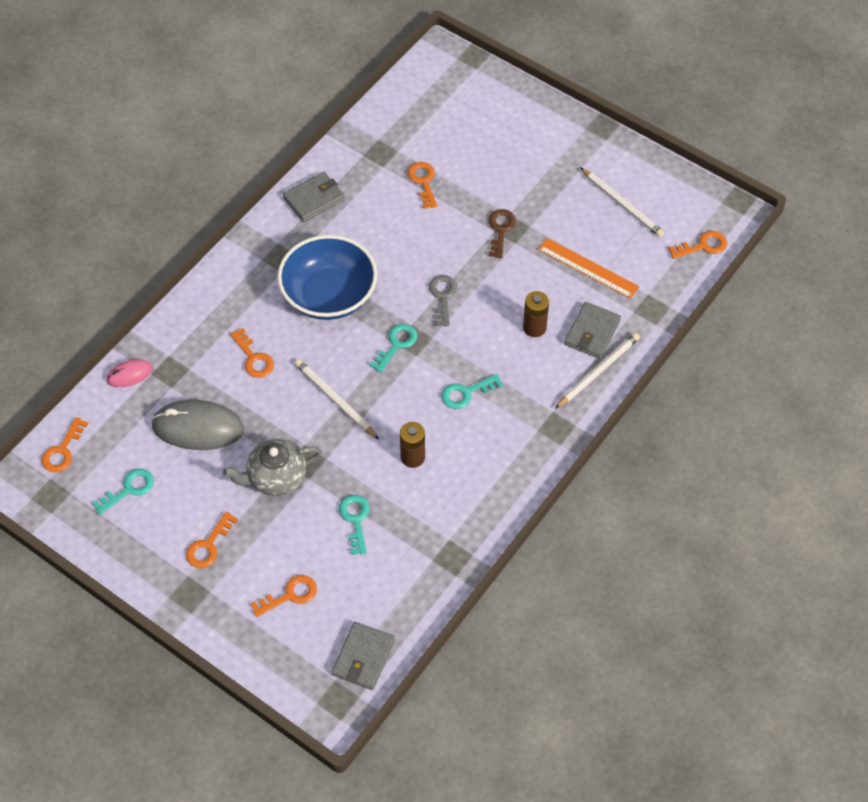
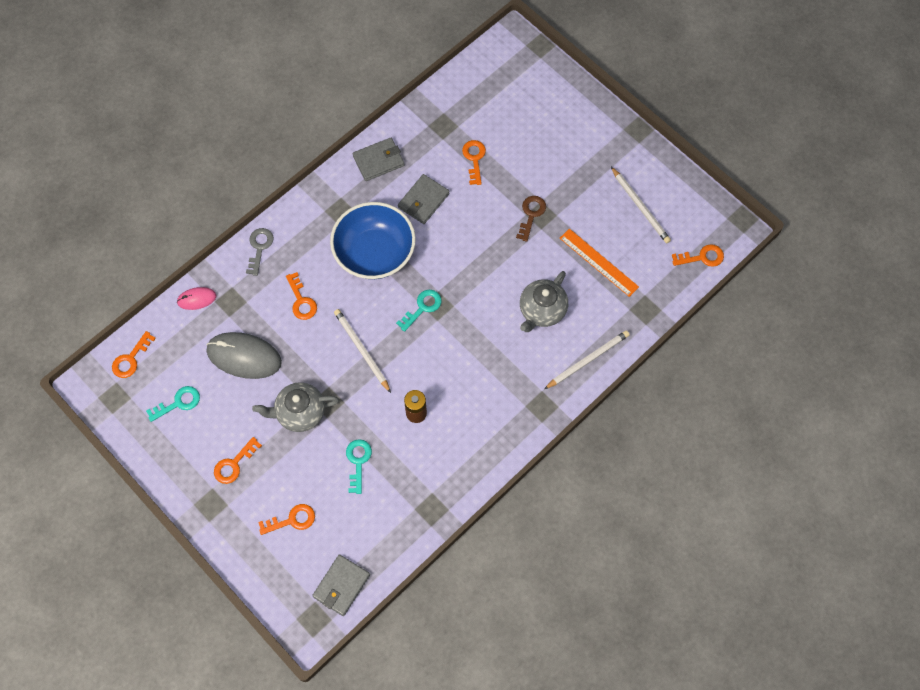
camera: 10 degrees right, 10 degrees up
grey key [429,275,457,326] -> grey key moved to [246,228,274,276]
turquoise key [442,374,503,409] -> none
brown battery [523,291,549,337] -> grey teapot [520,271,568,332]
grey wallet [564,302,621,359] -> grey wallet moved to [398,174,449,224]

